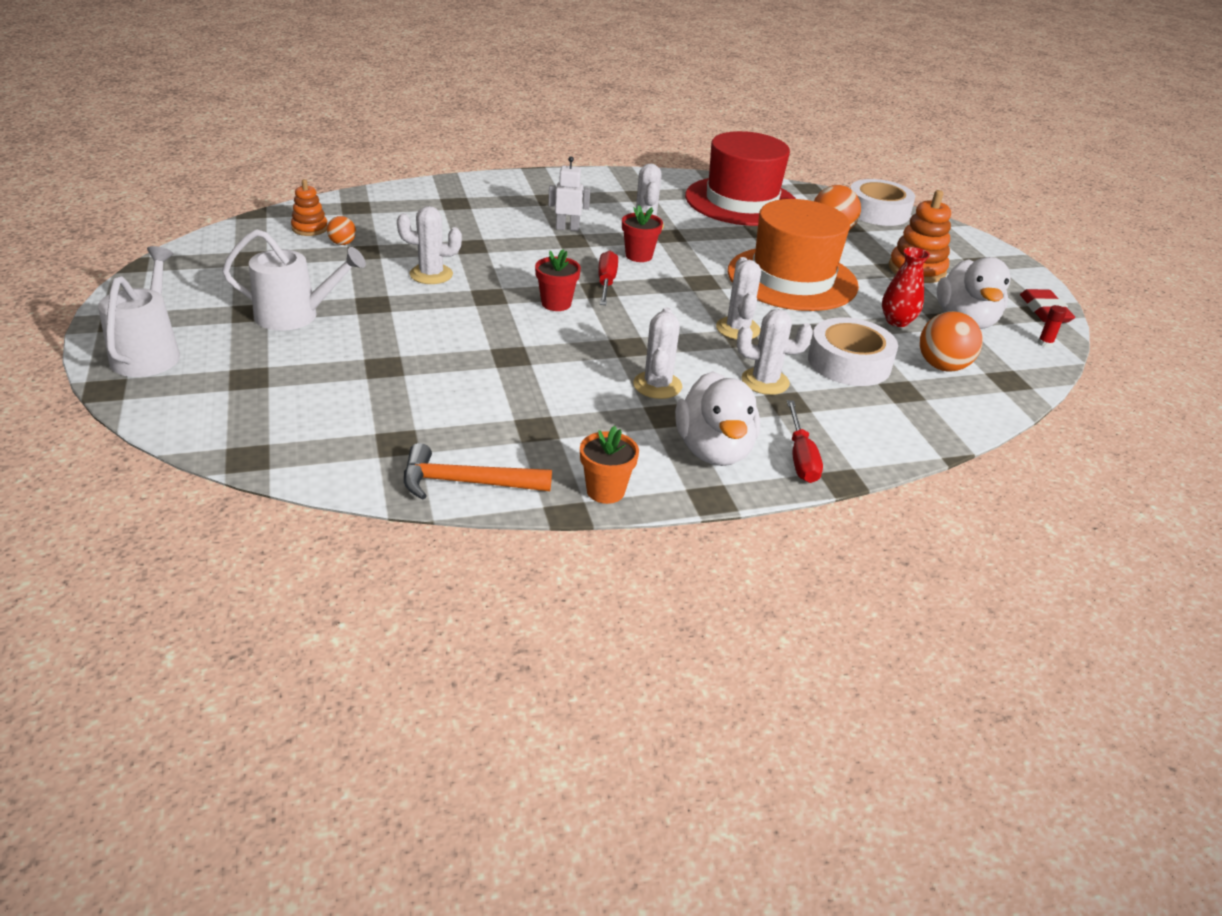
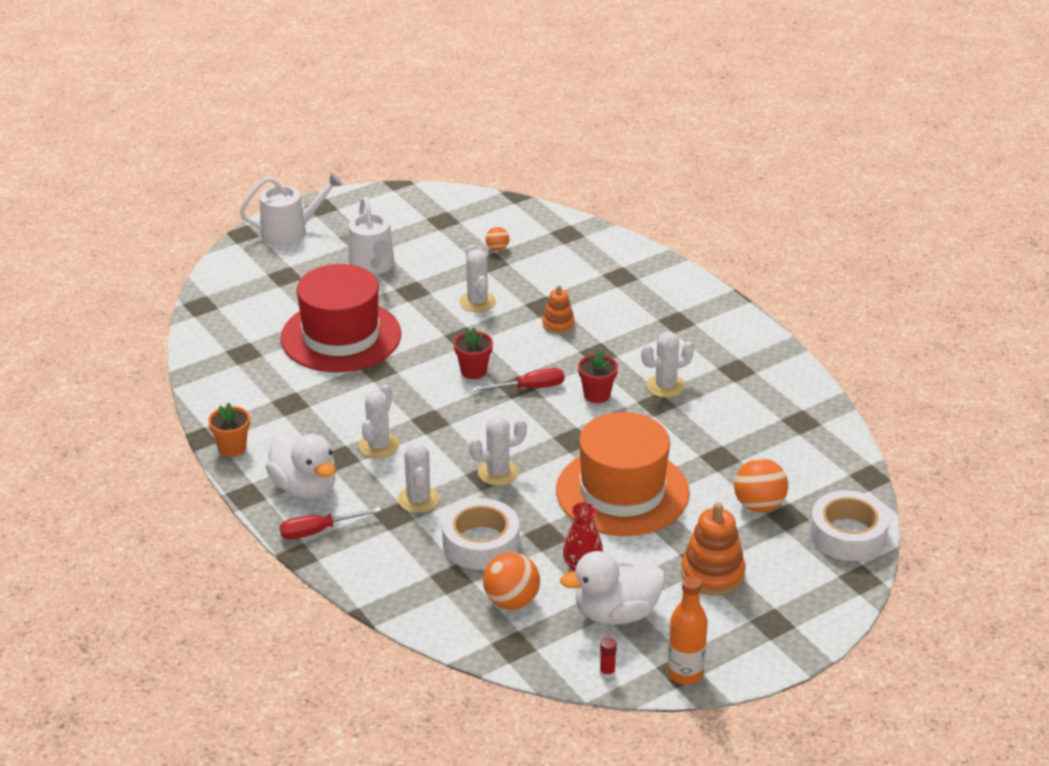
camera: 75 degrees right, 0 degrees up
orange stacking toy [291,179,327,236] -> orange stacking toy moved to [542,285,575,334]
orange hammer [404,443,552,500] -> none
white robot [548,156,590,231] -> none
white cactus [633,307,682,399] -> white cactus turned 60 degrees counterclockwise [359,384,399,458]
white duck [675,371,760,466] -> white duck turned 105 degrees counterclockwise [265,431,336,499]
red hat [685,131,796,226] -> red hat moved to [280,264,401,372]
red eraser [1020,289,1075,323] -> orange bottle [667,576,708,685]

